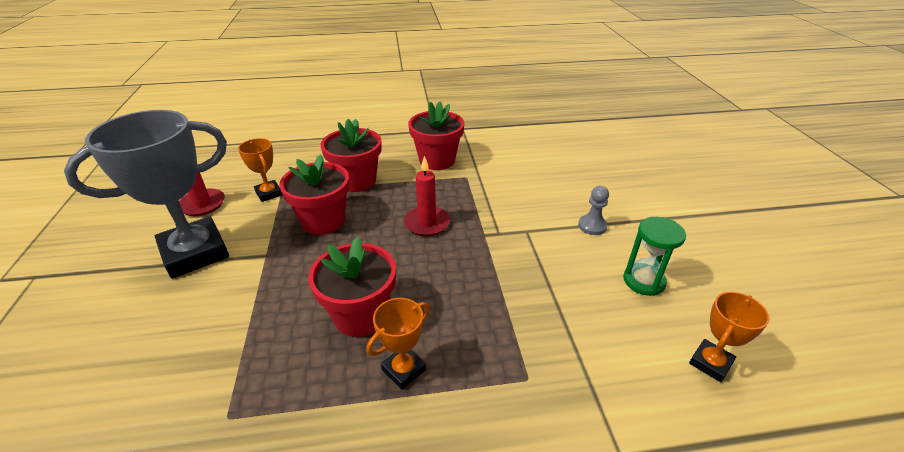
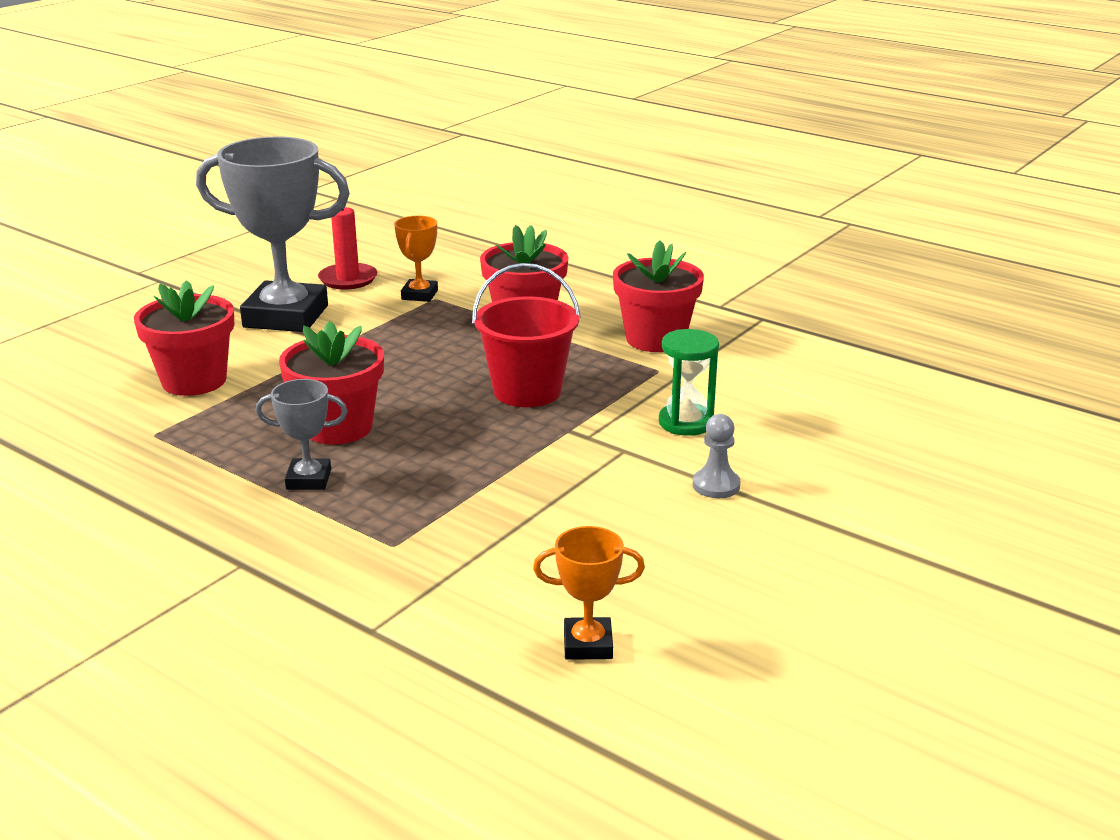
camera: 45 degrees right, 10 degrees down
red flower pot [279,154,350,235] -> red flower pot moved to [134,280,234,396]
orange trophy [367,298,430,389] -> grey trophy [256,379,348,490]
red candle [404,156,450,236] -> red bucket [472,263,581,407]
green hourglass [623,217,686,296] -> green hourglass moved to [659,329,719,436]

